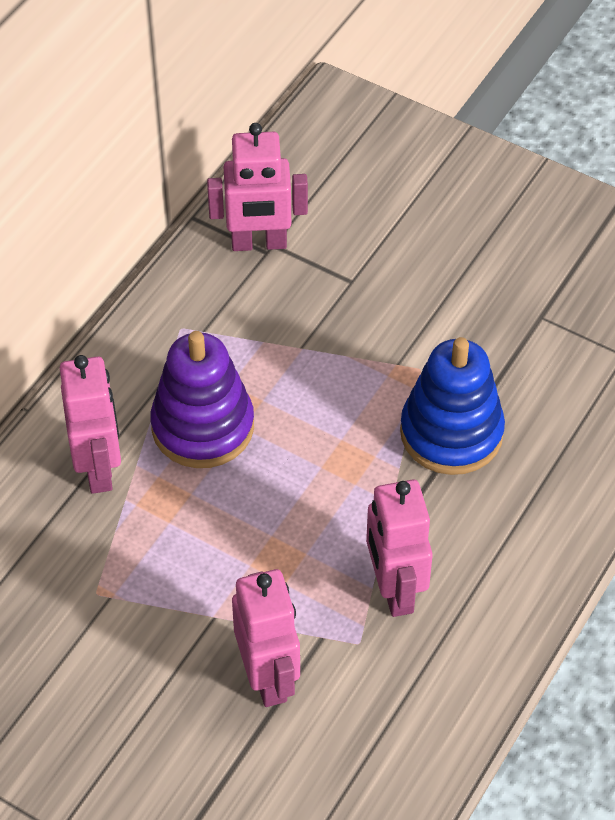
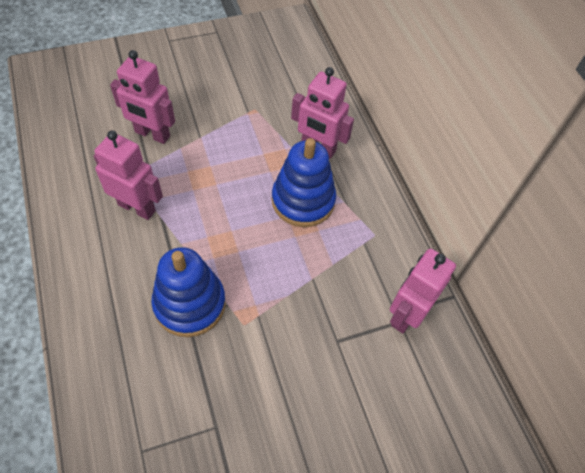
camera: 125 degrees right, 5 degrees up
purple stacking toy [150,331,254,468] -> blue stacking toy [272,138,336,227]

